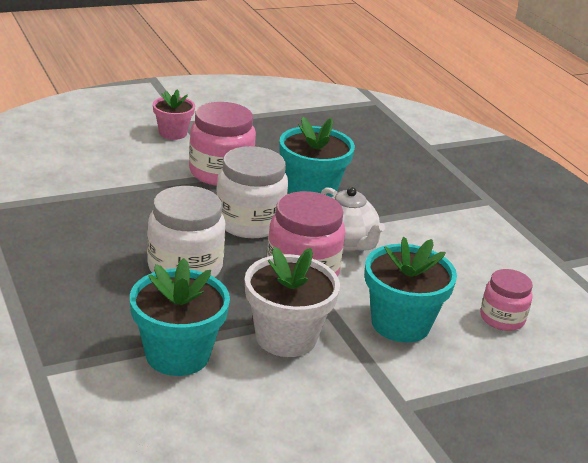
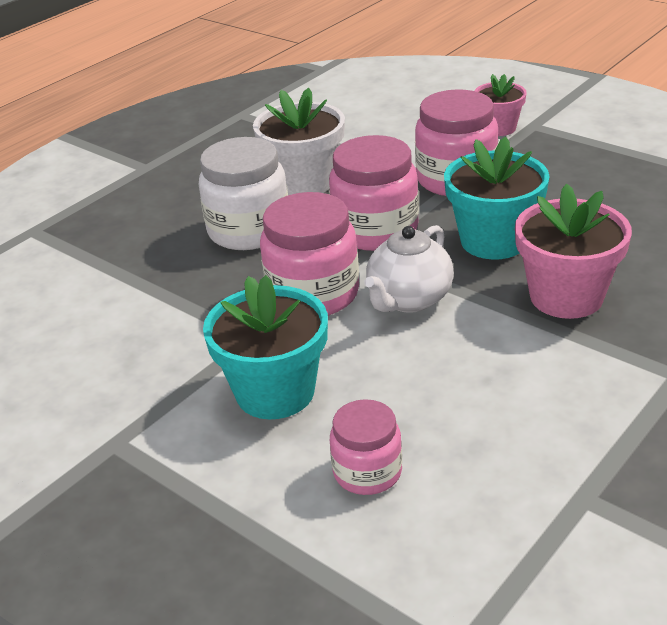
camera: 70 degrees right, 5 degrees up
turquoise flower pot [130,258,230,376] -> none
white jar [216,146,288,238] -> pink jar [329,135,419,251]
white flower pot [245,247,340,357] -> white flower pot moved to [253,88,345,195]
none -> pink flower pot [515,184,632,319]

